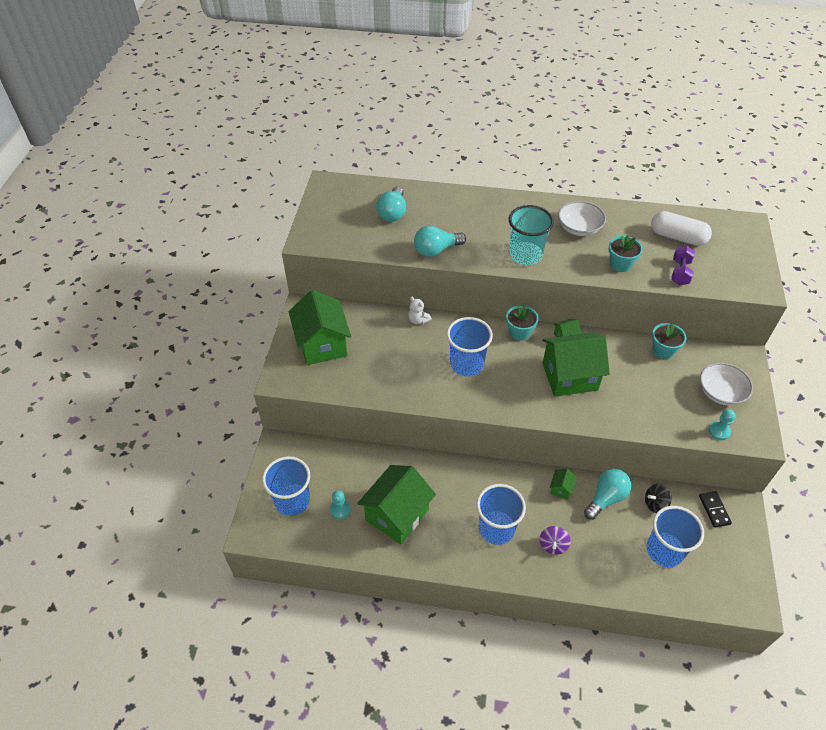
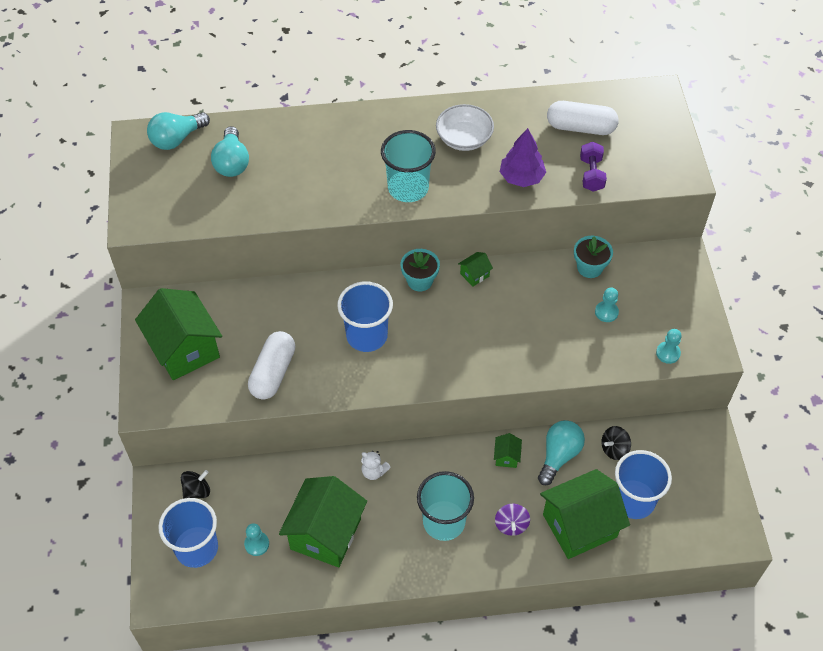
camera: 15 degrees left, 5 degrees up
white teddy bear [408,297,432,324] -> white teddy bear moved to [361,451,391,480]
turquoise light bulb [414,225,466,257] -> turquoise light bulb moved to [147,112,210,150]
blue cup [476,484,526,545] -> turquoise cup [417,471,474,541]
green house [542,332,610,397] -> green house moved to [540,469,630,559]
turquoise flower pot [609,235,643,272] -> purple tree [500,128,546,187]
black domino [699,491,732,528] -> none
white bowl [700,363,753,406] -> none
none -> black spinning top [181,470,210,498]
none -> white capsule [248,331,295,400]
none -> turquoise pawn [595,288,619,322]

